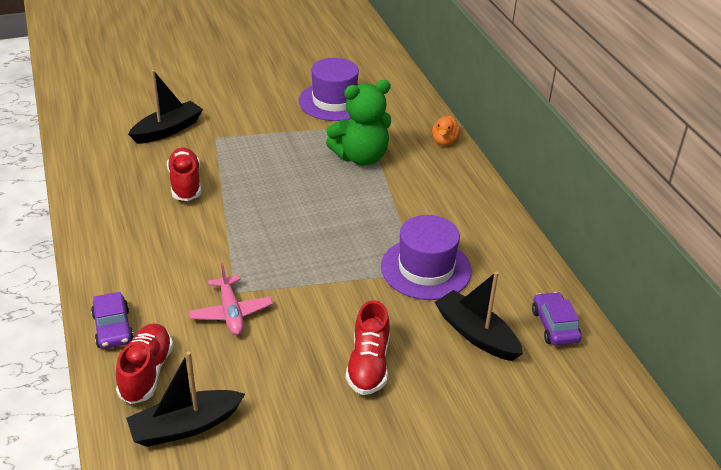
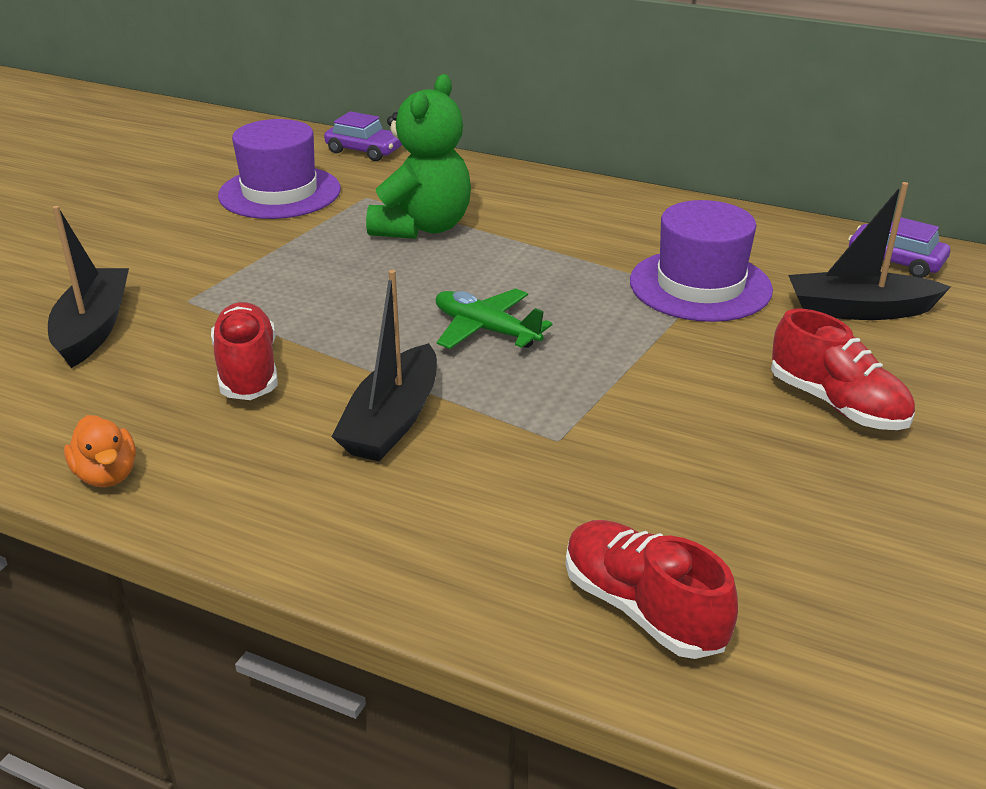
camera: 45 degrees left, 5 degrees down
purple car [91,292,134,349] -> purple car moved to [324,111,402,161]
black boat [126,351,245,447] -> black boat moved to [331,270,437,461]
red shoe [167,147,201,201] -> red shoe turned 45 degrees clockwise [211,302,278,400]
pink plane [189,263,273,335] -> none
orange duck [432,116,460,146] -> orange duck moved to [64,415,136,487]
none -> green plane [436,288,552,349]

